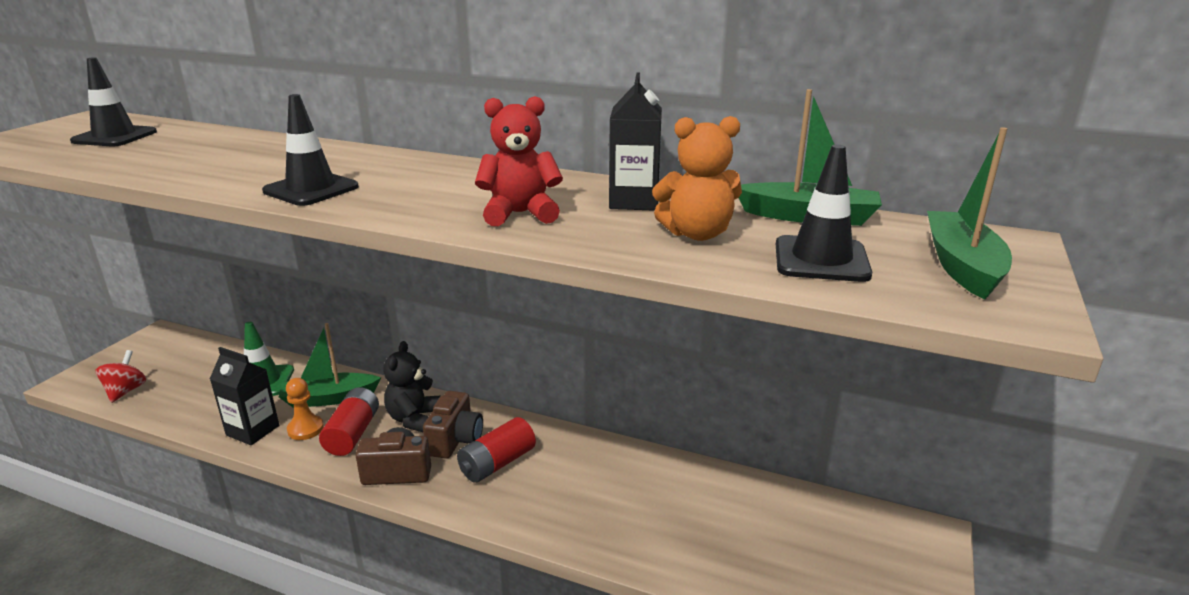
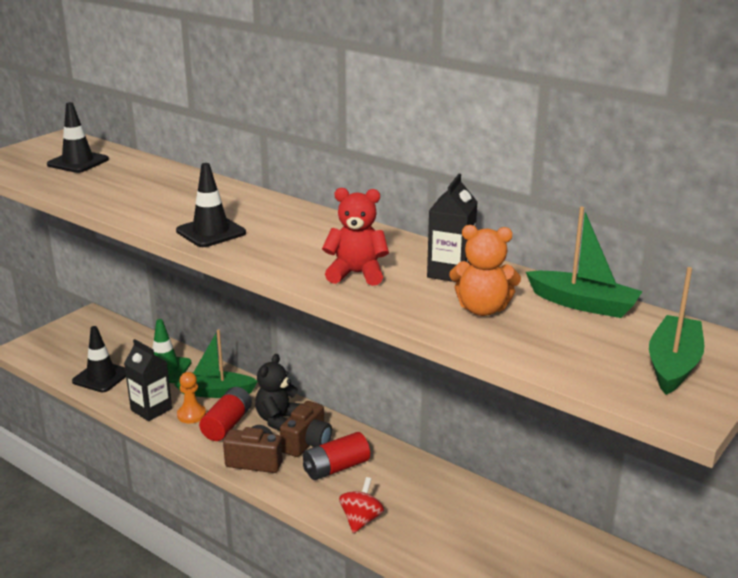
camera: 15 degrees right, 0 degrees up
red spinning top [96,350,146,403] -> red spinning top moved to [339,477,384,533]
black traffic cone [776,144,872,282] -> black traffic cone moved to [72,326,126,392]

